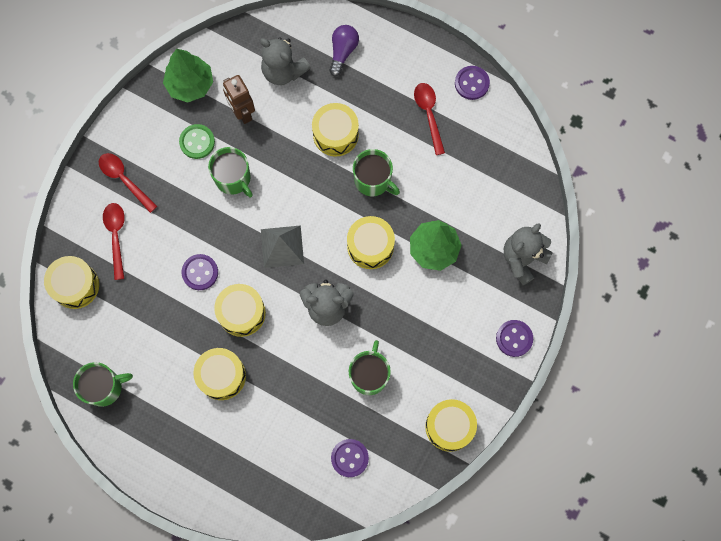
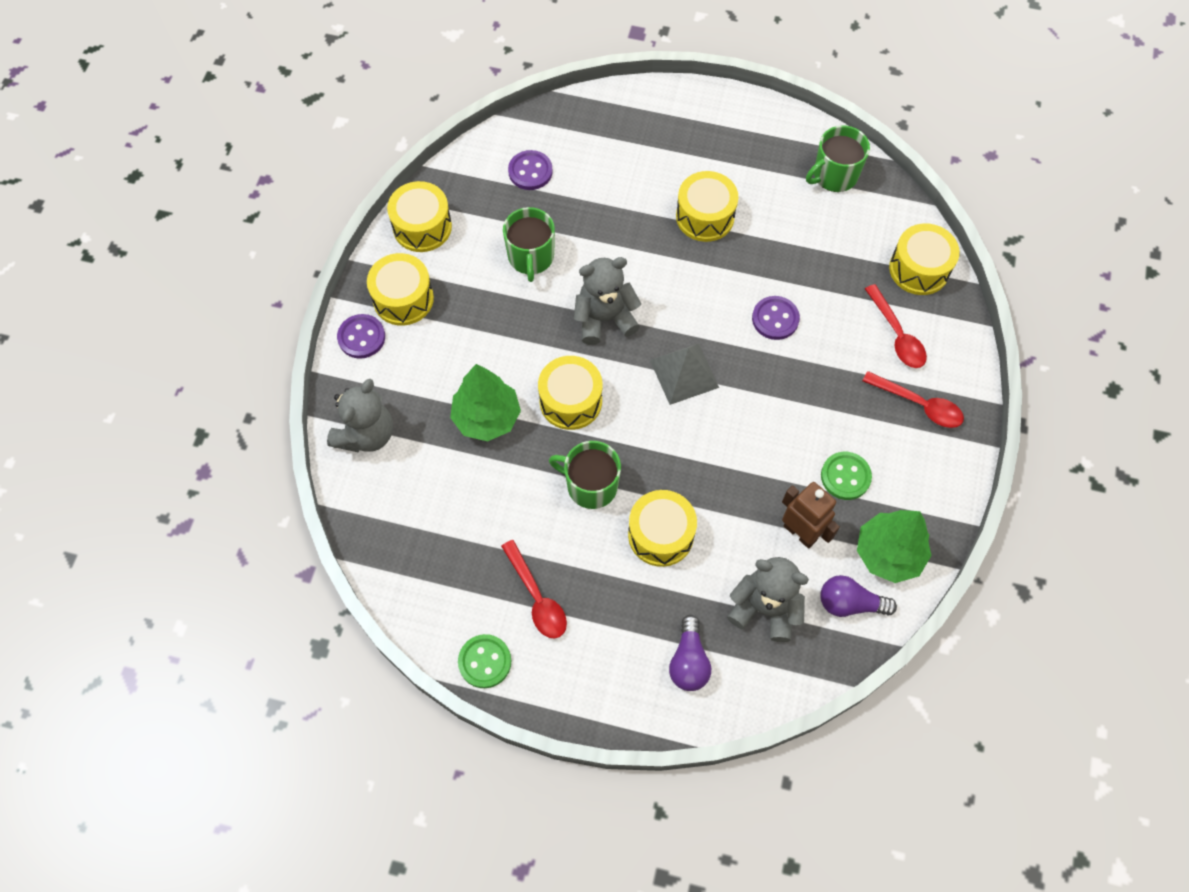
camera: 165 degrees right, 10 degrees down
green mug [208,147,253,197] -> none
yellow drum [214,284,266,337] -> yellow drum moved to [367,253,434,326]
purple button [455,66,490,100] -> green button [458,634,511,688]
none -> purple light bulb [820,575,897,617]

